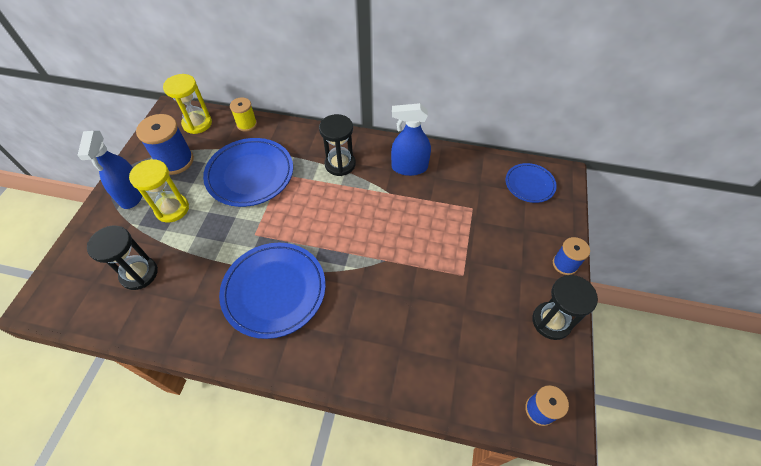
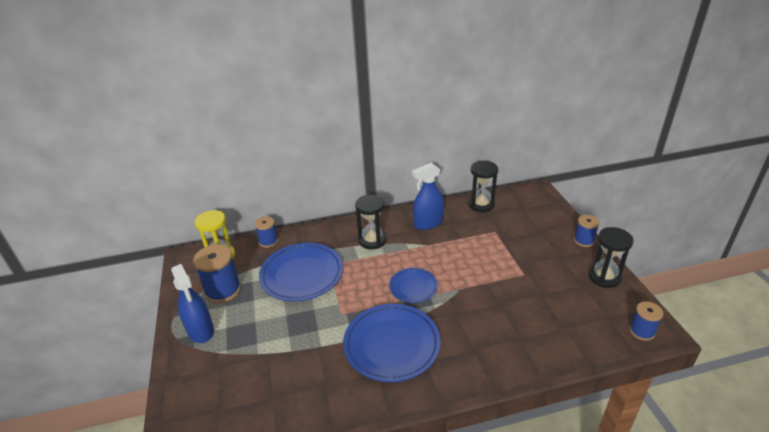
camera: 25 degrees left, 20 degrees down
black hourglass [87,226,158,290] -> black hourglass moved to [468,161,498,212]
yellow hourglass [129,159,189,223] -> none
yellow spool [230,98,257,132] -> blue spool [254,217,278,248]
blue plate [506,163,557,203] -> blue plate moved to [389,268,438,303]

